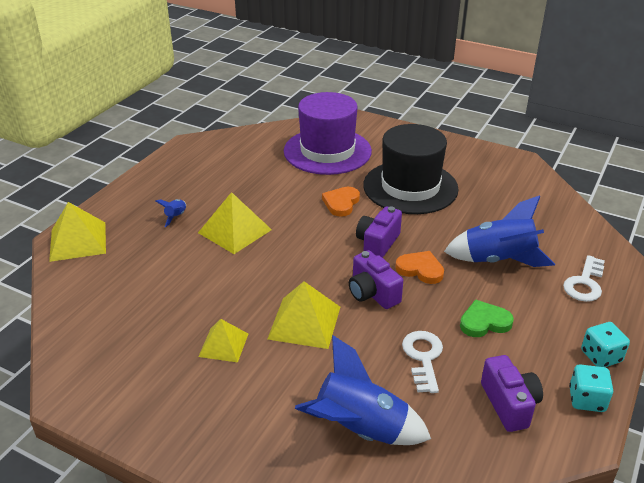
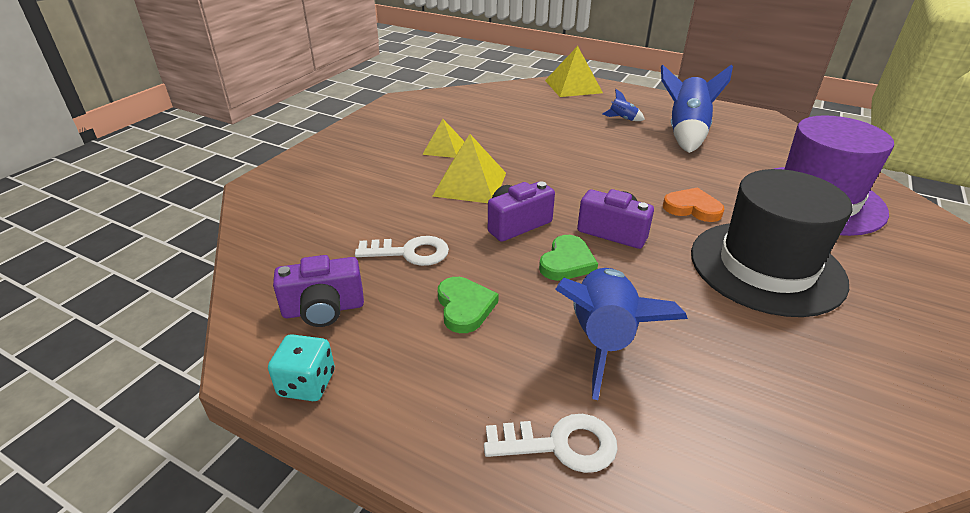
camera: 90 degrees right, 0 degrees up
yellow pyramid [198,192,272,254] -> none
blue rocket [294,335,431,445] -> blue rocket moved to [661,64,733,153]
orange heart [395,251,444,284] -> green heart [539,235,598,281]
white key [563,255,605,302] -> white key turned 150 degrees clockwise [484,414,618,473]
turquoise dice [581,322,630,367] -> none

